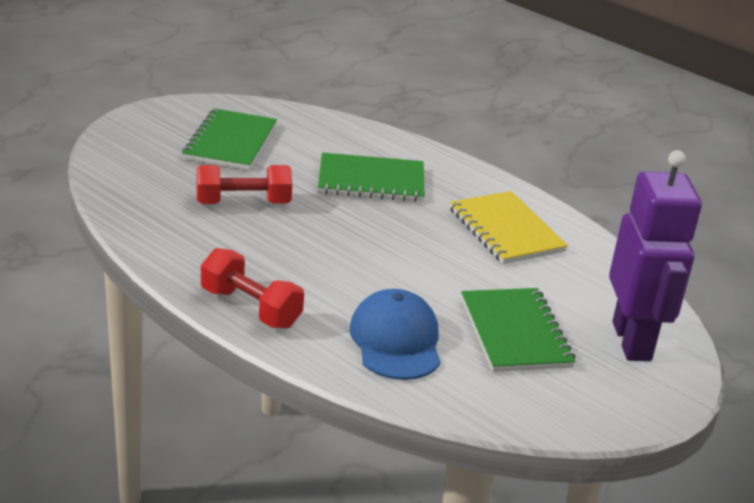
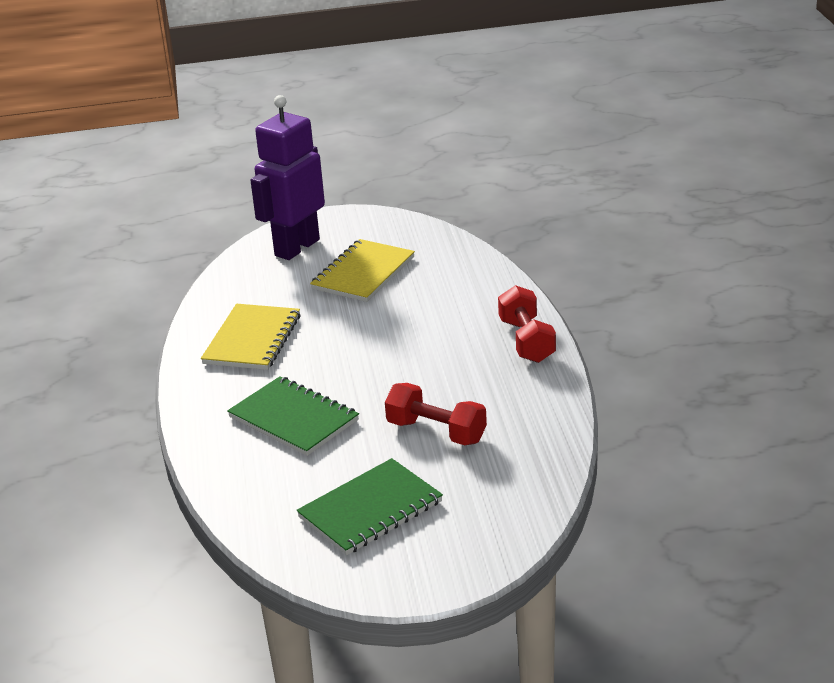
camera: 135 degrees left, 0 degrees up
blue cap [350,289,440,380] -> none
green notebook [461,288,576,372] -> yellow notebook [310,239,415,302]

